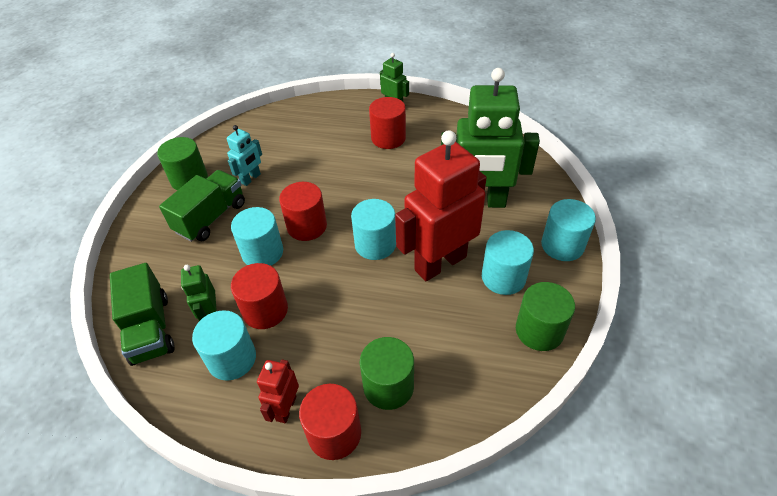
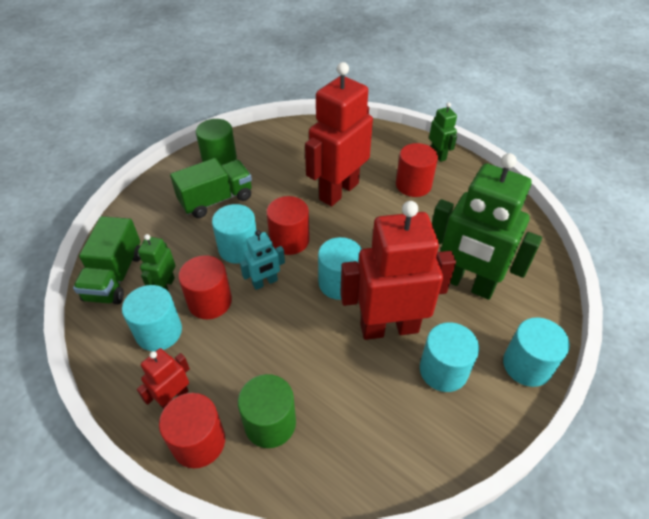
camera: 25 degrees right, 0 degrees up
turquoise robot [227,125,262,186] -> turquoise robot moved to [240,230,285,290]
green cylinder [516,282,575,351] -> none
none -> red robot [305,62,373,206]

